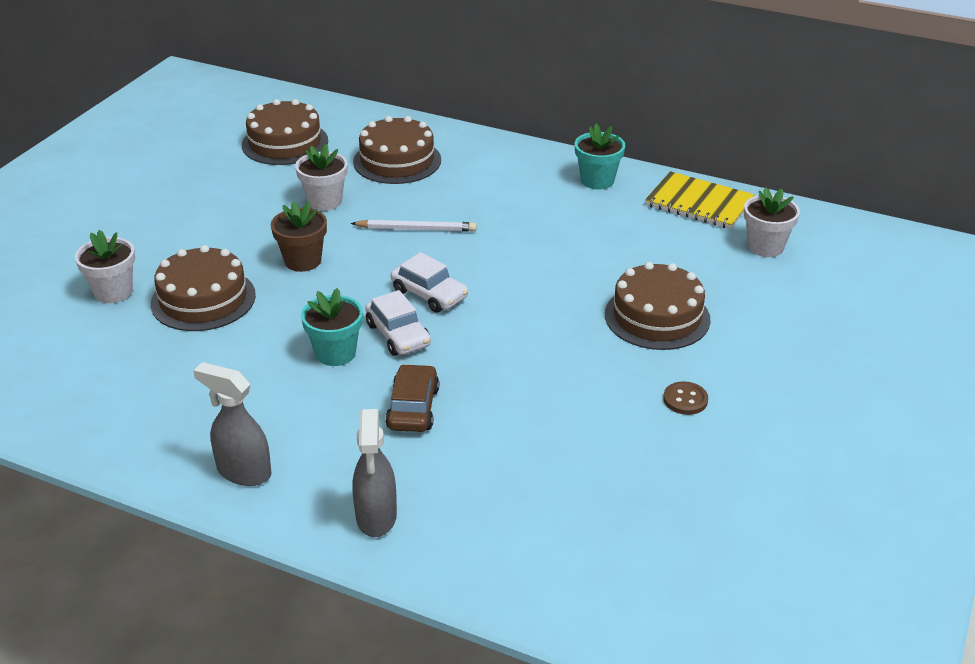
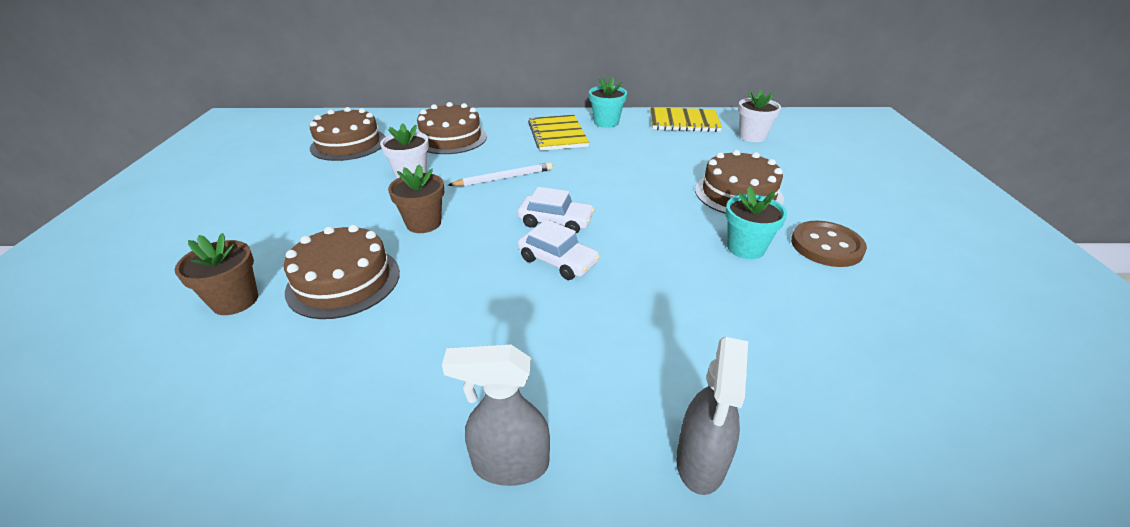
camera: 25 degrees left, 0 degrees up
white flower pot [75,230,135,303] -> brown flower pot [174,233,258,315]
turquoise flower pot [301,288,363,366] -> turquoise flower pot moved to [725,186,787,259]
grey spray bottle [353,409,397,537] -> grey spray bottle turned 45 degrees clockwise [676,337,748,495]
brown car [385,364,439,432] -> none
brown button [663,381,708,415] -> brown button [791,221,867,267], size x1.76
none -> yellow notebook [528,115,589,151]

